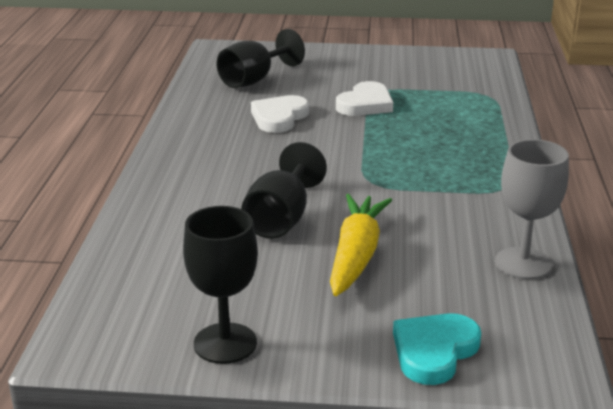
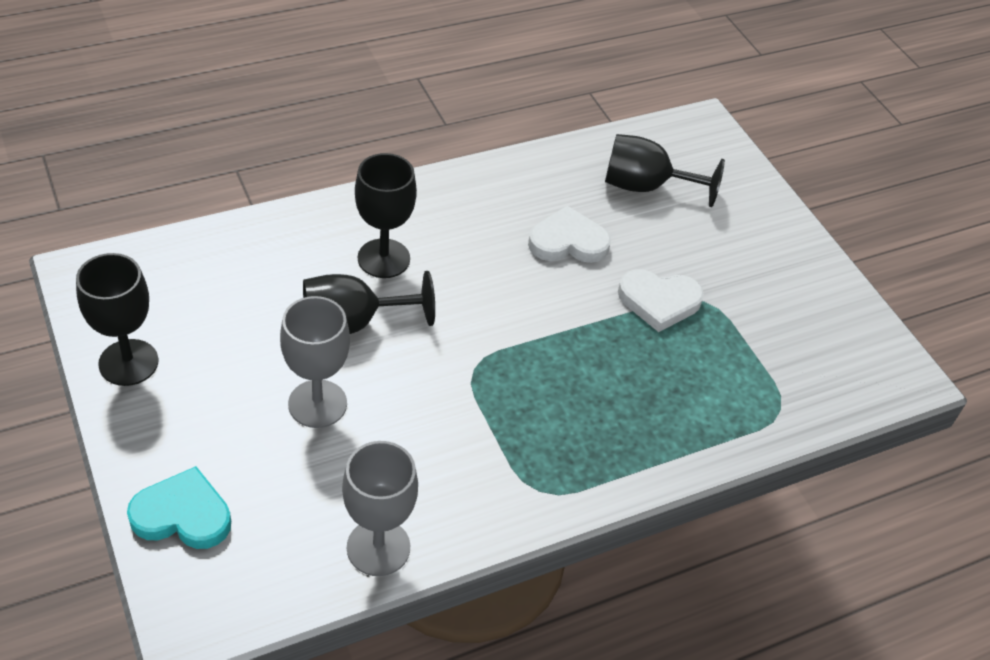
camera: 55 degrees right, 20 degrees up
yellow carrot [330,194,392,296] -> grey goblet [280,296,350,428]
none -> black goblet [355,153,417,278]

